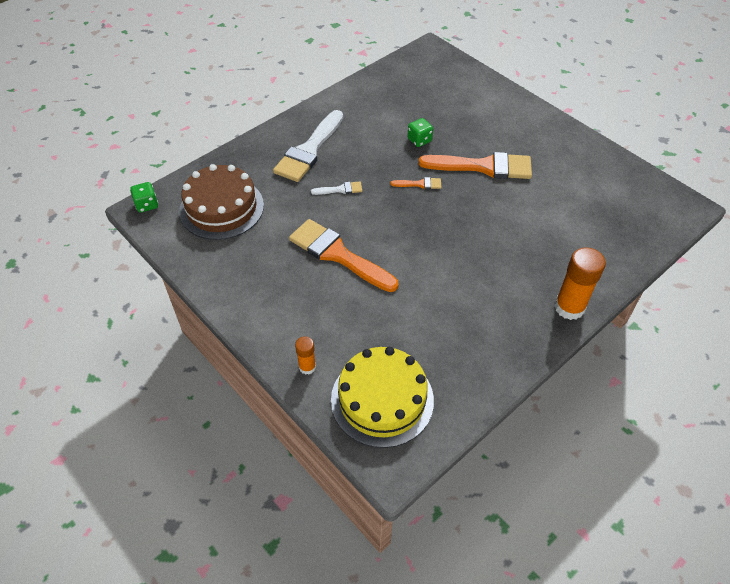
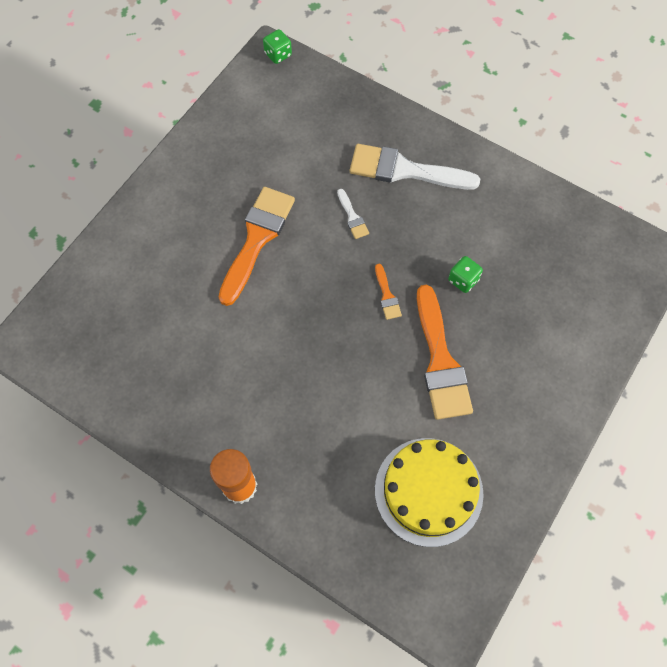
camera: 75 degrees right, 15 degrees up
brown cake [179,164,264,240] -> none
orange glue stick [295,336,316,375] -> none
yellow cake [331,347,434,448] -> yellow cake moved to [375,438,484,547]

